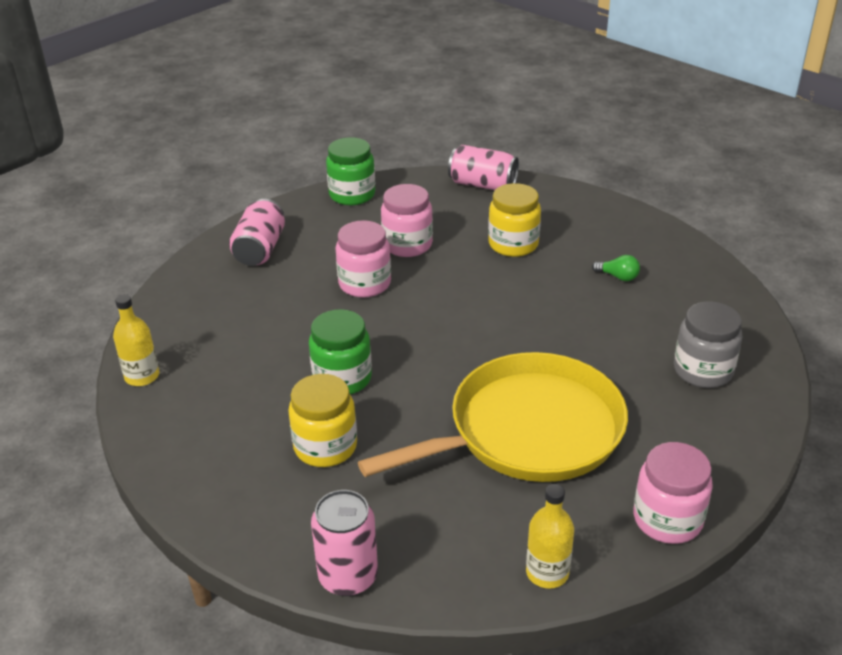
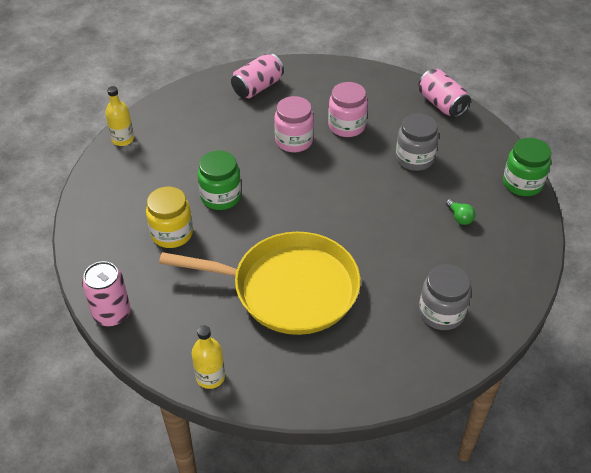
camera: 35 degrees right, 10 degrees up
green jar [326,137,375,206] -> green jar moved to [503,138,551,196]
yellow jar [488,183,541,257] -> grey jar [396,113,439,171]
pink jar [634,442,713,544] -> none

